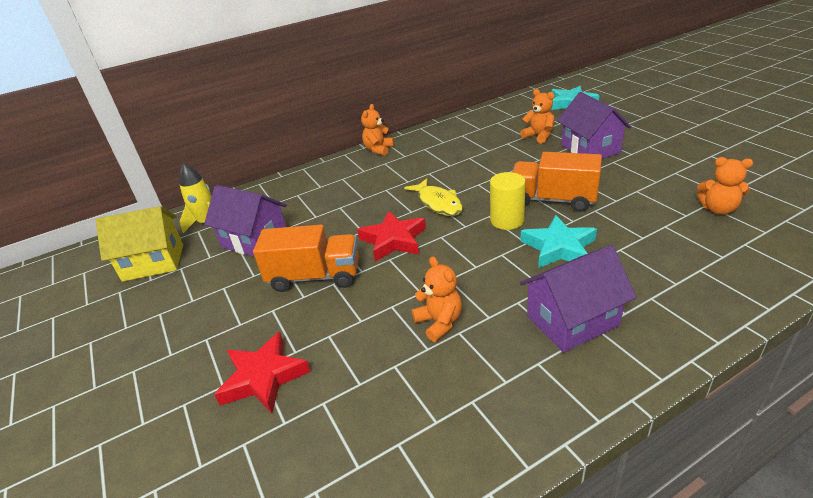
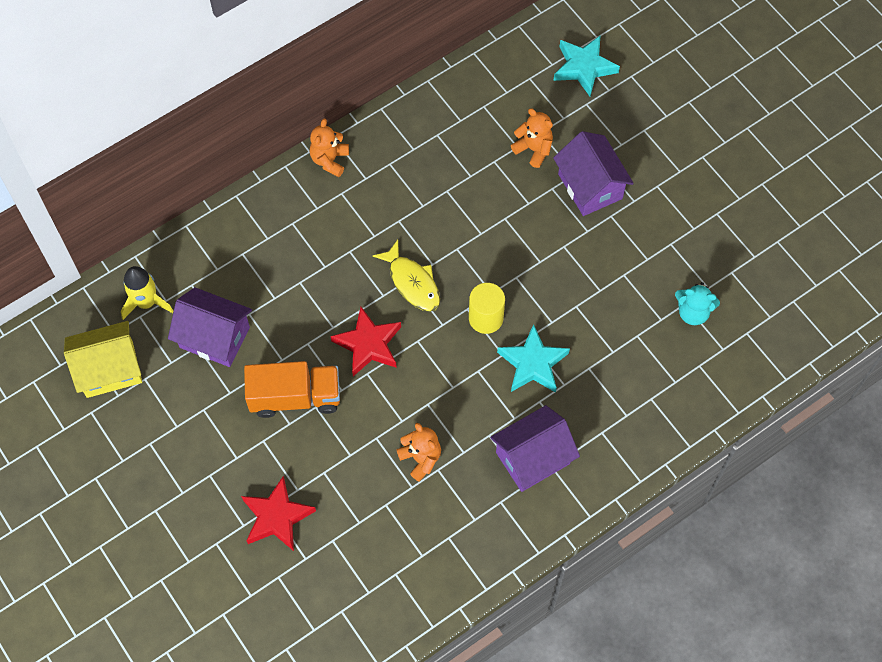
camera: 10 degrees left, 30 degrees up
orange truck [512,152,602,212] -> none
orange teddy bear [697,157,753,215] -> turquoise teddy bear [675,282,720,325]

